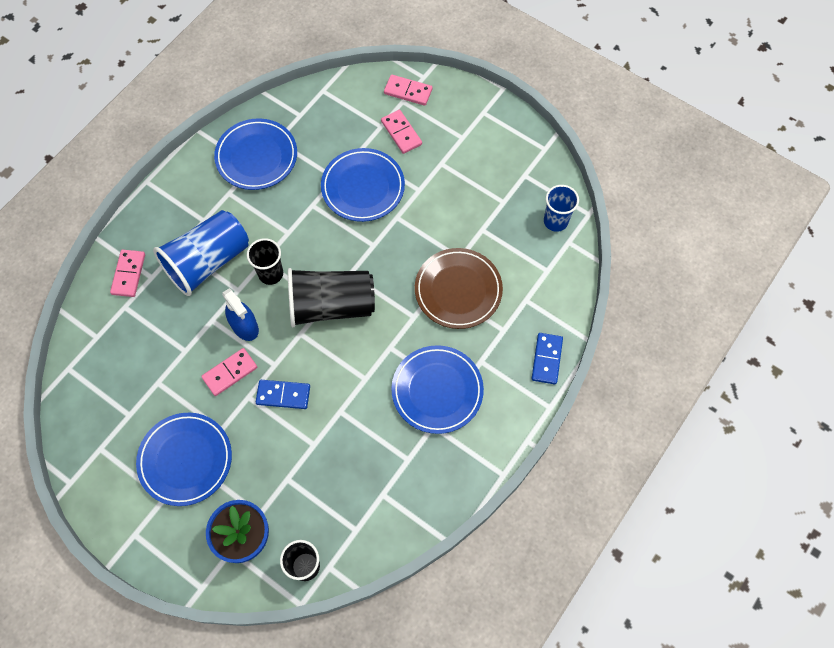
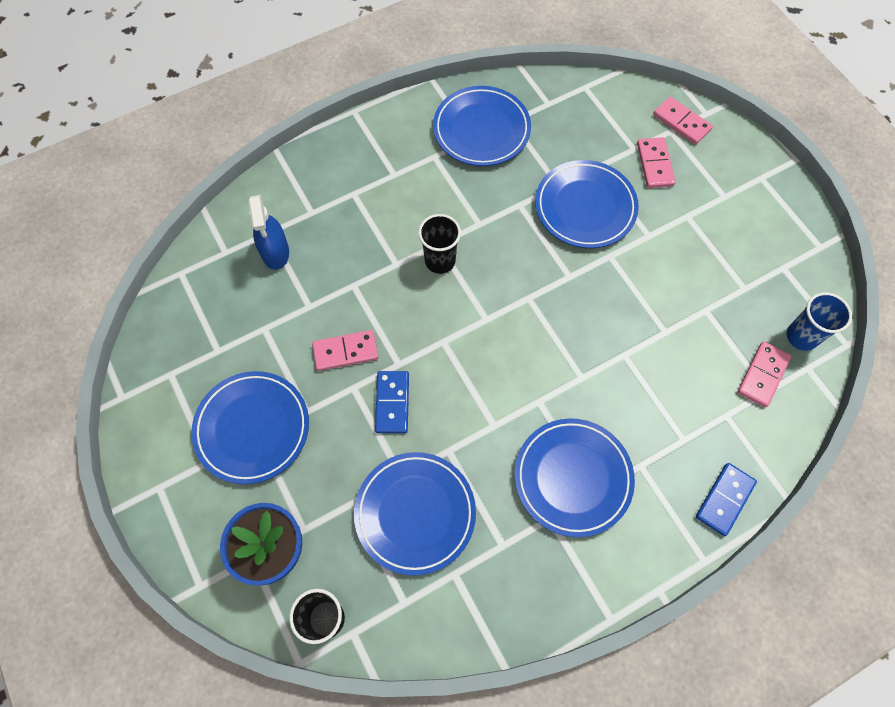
camera: 25 degrees right, 0 degrees up
pink domino [110,249,145,297] -> pink domino moved to [738,341,791,407]
blue cup [153,210,249,296] -> none
blue spray bottle [222,288,259,341] -> blue spray bottle moved to [248,195,289,270]
blue domino [256,380,310,409] -> blue domino turned 60 degrees clockwise [375,371,409,433]
black cup [288,268,375,327] -> none
brown plate [415,248,503,329] -> none
none -> blue plate [354,452,476,576]

